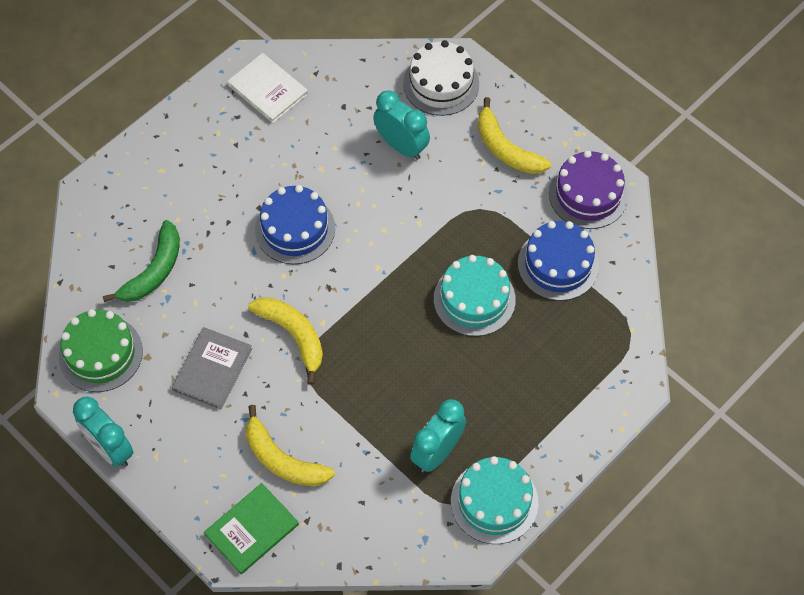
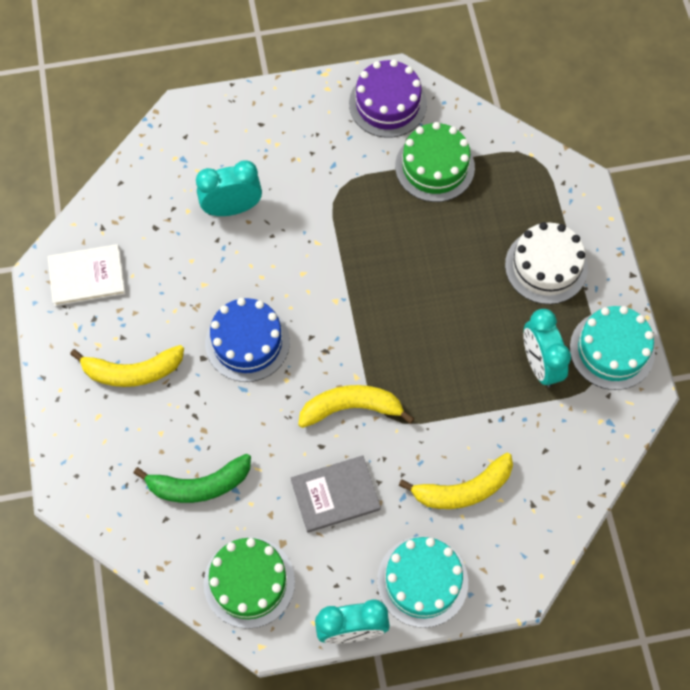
camera: 55 degrees left, 5 degrees up
green banana [103,220,180,302] -> green banana turned 105 degrees clockwise [134,454,251,503]
grey book [172,327,252,410] -> grey book turned 75 degrees counterclockwise [291,455,381,533]
green book [204,483,299,574] -> none
white cake [403,40,479,116] -> white cake moved to [505,222,588,304]
turquoise cake [434,255,516,336] -> turquoise cake moved to [377,536,468,628]
yellow banana [478,97,551,174] -> yellow banana moved to [70,345,184,387]
blue cake [518,221,599,301] -> green cake [395,122,475,202]

